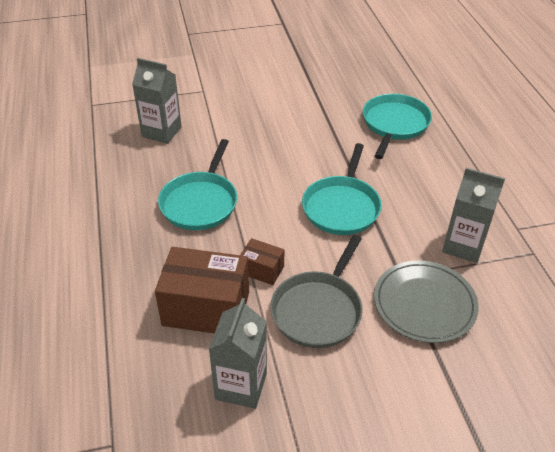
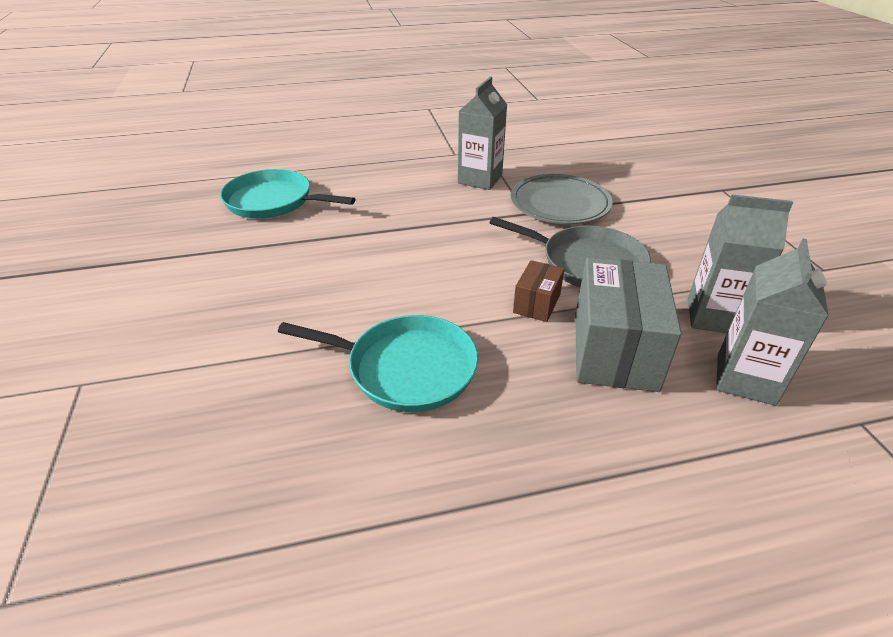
camera: 90 degrees left, 5 degrees down
grey carton [132,58,182,144] -> grey carton moved to [716,238,829,406]
brown box [155,247,249,333] -> grey box [575,257,682,392]
turquoise pan [302,143,382,235] -> none

